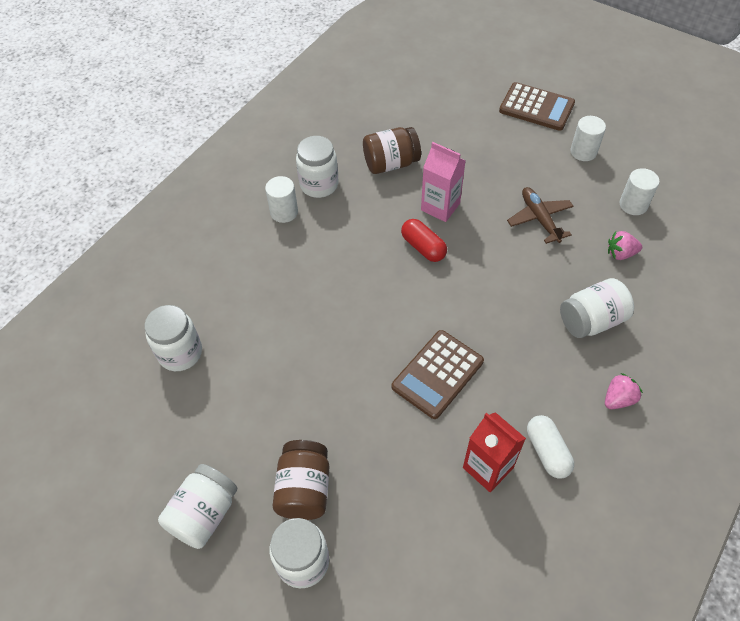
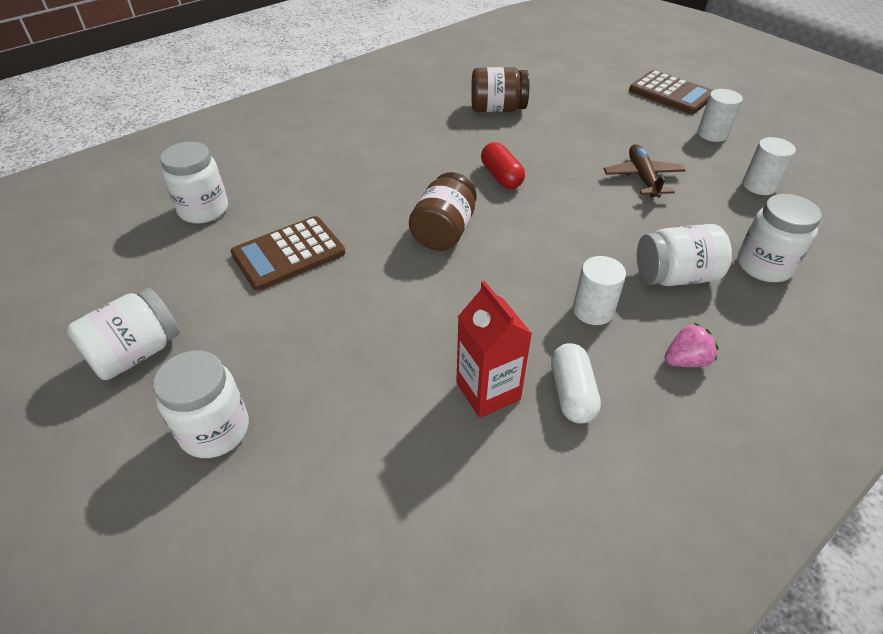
camera: 15 degrees right, 10 degrees down
white cylinder [265,176,298,223] -> white cylinder moved to [573,256,626,325]
brown jar [273,440,329,520] -> brown jar moved to [409,172,477,251]
white jar [296,136,338,198] -> white jar moved to [738,194,822,282]
brown calculator [392,330,484,419] -> brown calculator moved to [231,216,345,291]
pink carton [421,142,465,222] -> none
pink strawberry [608,231,642,260] -> none

